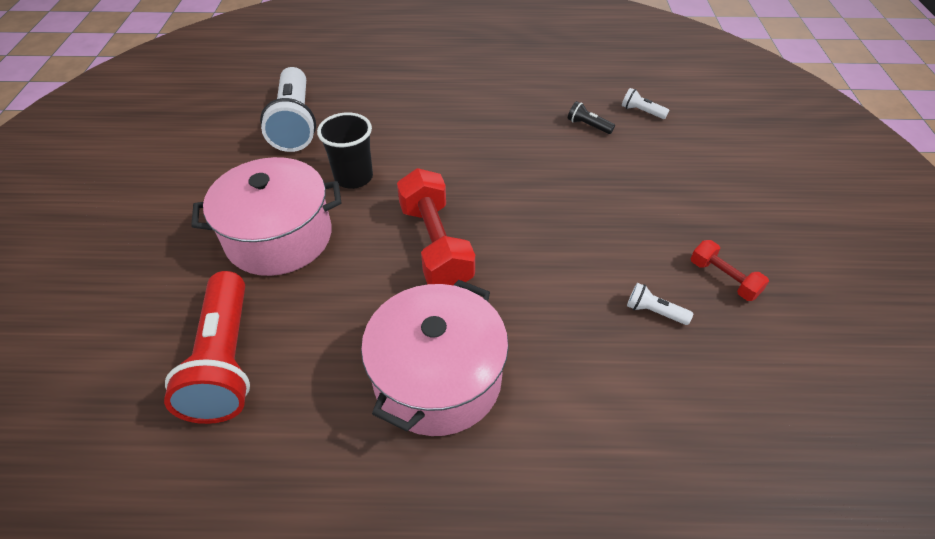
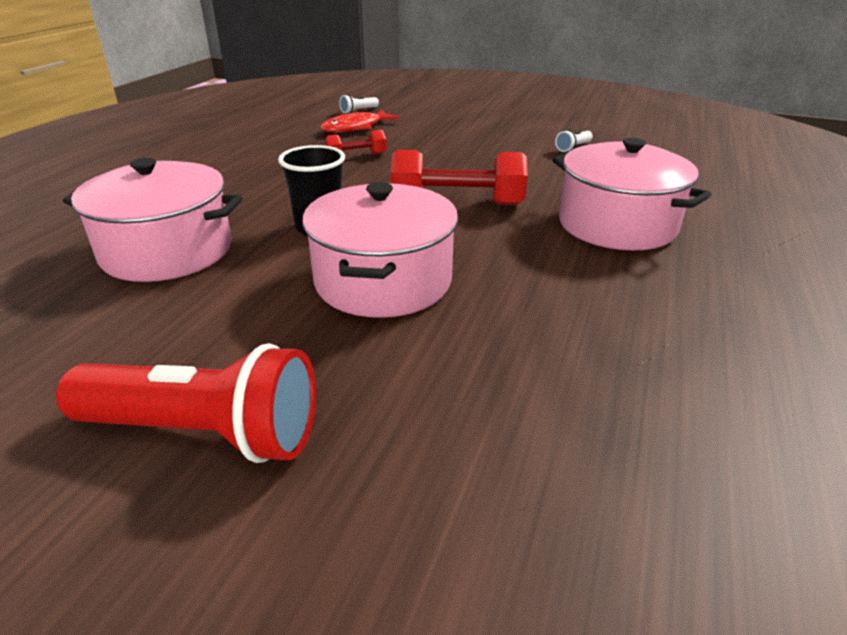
camera: 70 degrees left, 15 degrees down
red flashlight [164,271,250,424] -> red flashlight moved to [56,343,316,463]
white flashlight [260,67,316,152] -> pink pot [63,158,242,282]
black flashlight [568,101,615,134] -> red fish [320,110,400,133]
red dumbbell [690,240,769,301] -> red dumbbell moved to [325,130,387,155]

